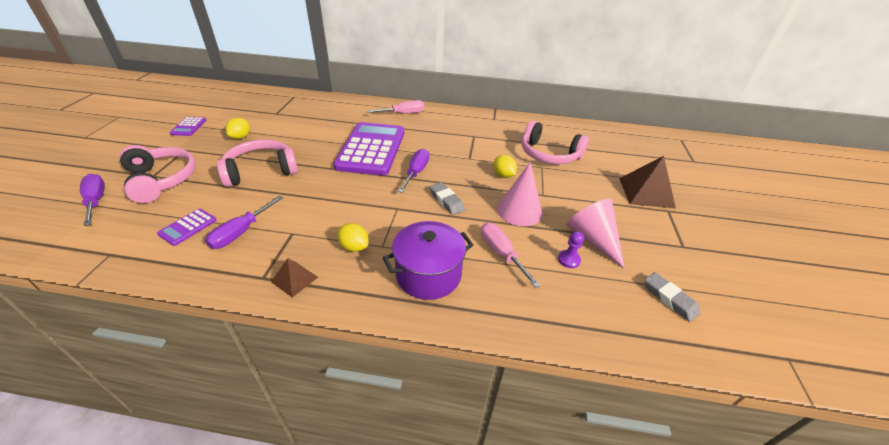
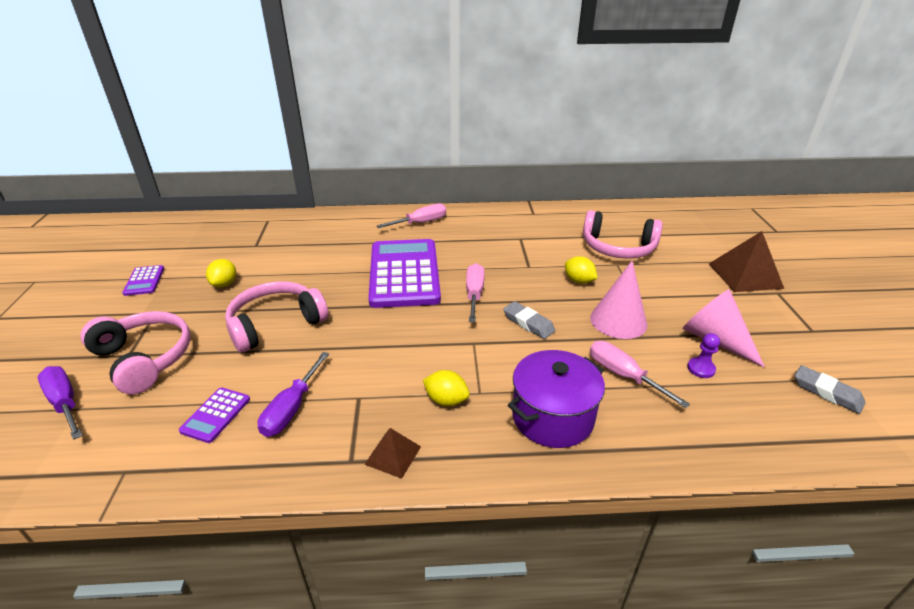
camera: 10 degrees left, 5 degrees down
purple screwdriver [398,149,429,193] -> pink screwdriver [466,263,485,322]

